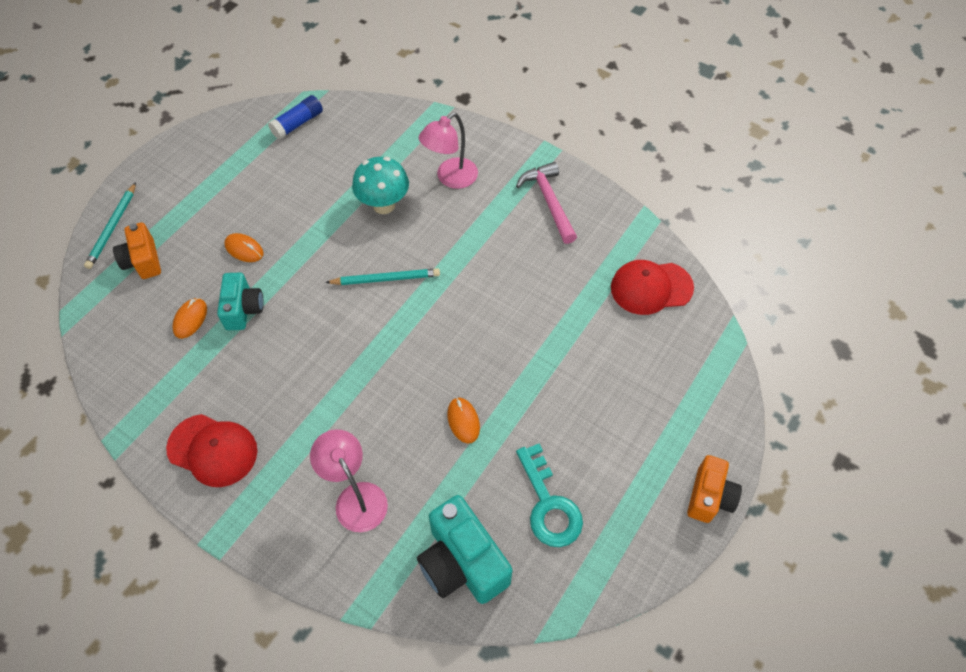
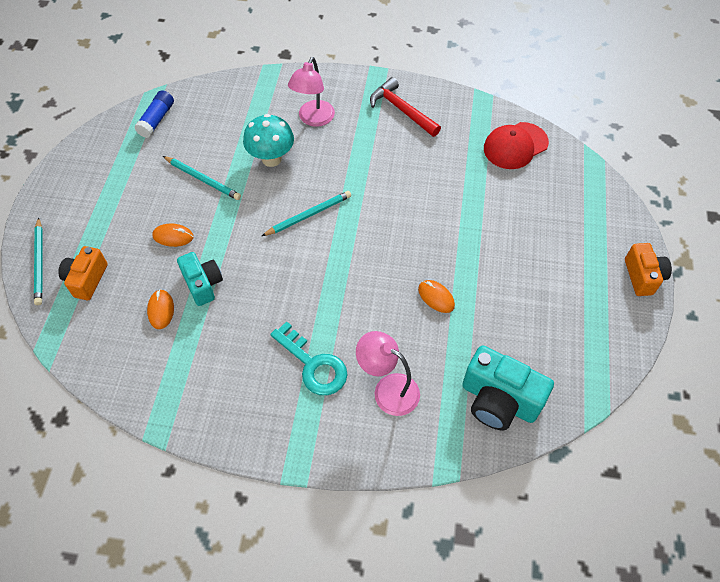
camera: 25 degrees left, 0 degrees up
orange camera [113,222,161,279] -> orange camera turned 60 degrees clockwise [58,246,108,300]
red cap [166,414,257,487] -> none
pink hammer [516,162,577,244] -> red hammer [370,77,441,137]
turquoise key [516,444,583,547] -> turquoise key moved to [270,321,347,395]
none -> turquoise pencil [163,156,241,200]

